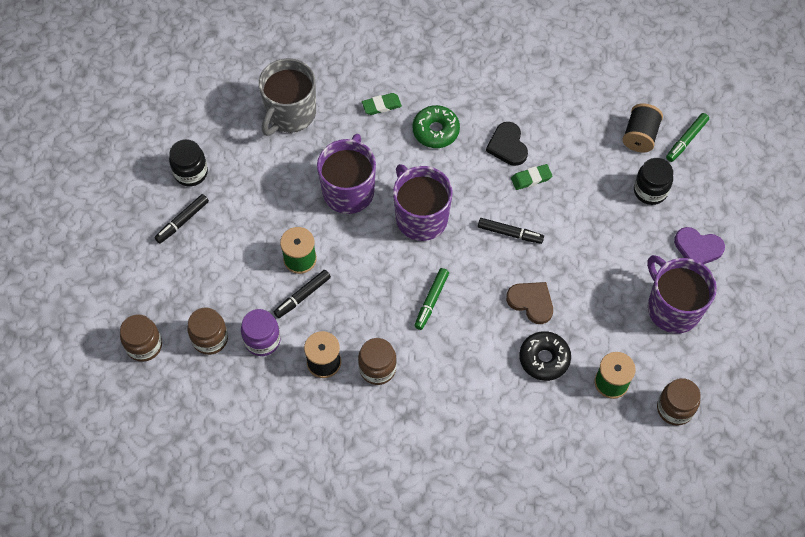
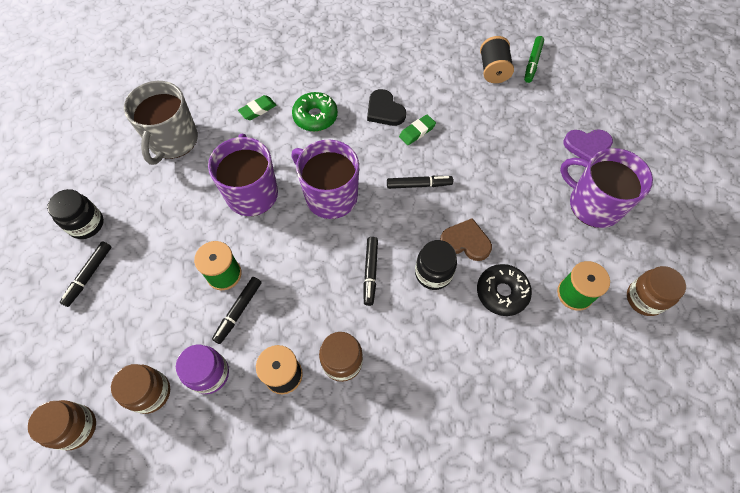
camera: 20 degrees left, 0 degrees up
green marker [414,268,449,330] -> black marker [363,237,378,306]
black jar [634,158,673,205] -> black jar moved to [415,240,457,290]

